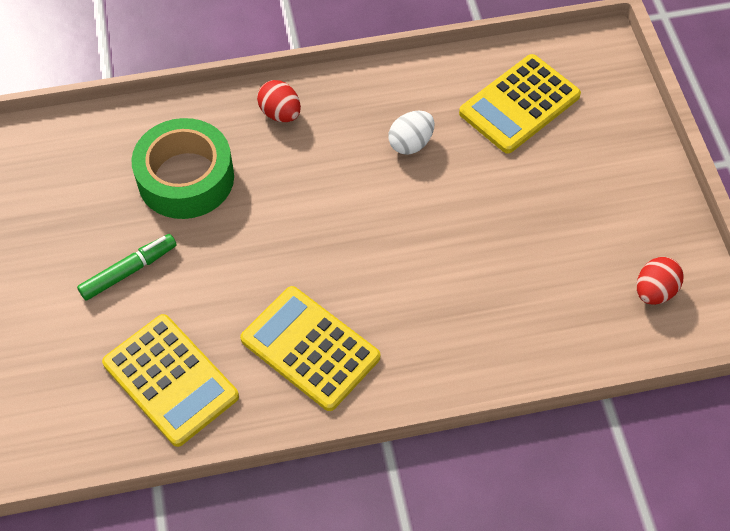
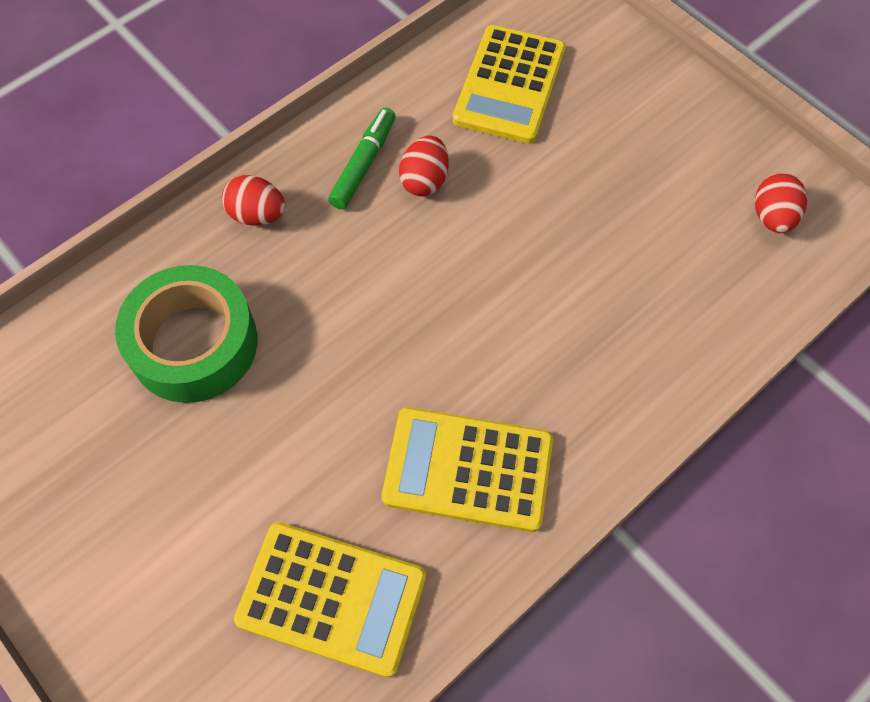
camera: 30 degrees left, 5 degrees up
green marker [77,234,177,300] -> green marker moved to [328,107,396,209]
white egg [388,111,434,155] -> red egg [399,136,449,196]

